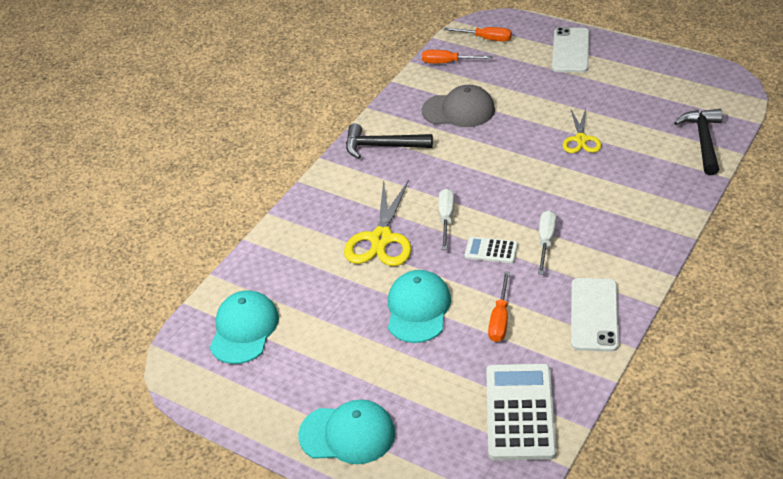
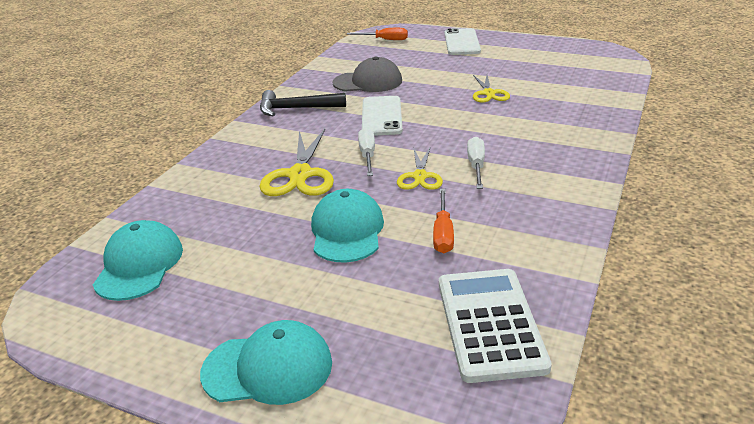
camera: 10 degrees left, 10 degrees down
orange screwdriver [422,50,493,63] -> none
white calculator [465,237,518,263] -> yellow scissors [397,146,443,190]
white phone [571,278,619,352] -> white phone moved to [362,96,402,136]
black hammer [674,109,722,175] -> none

